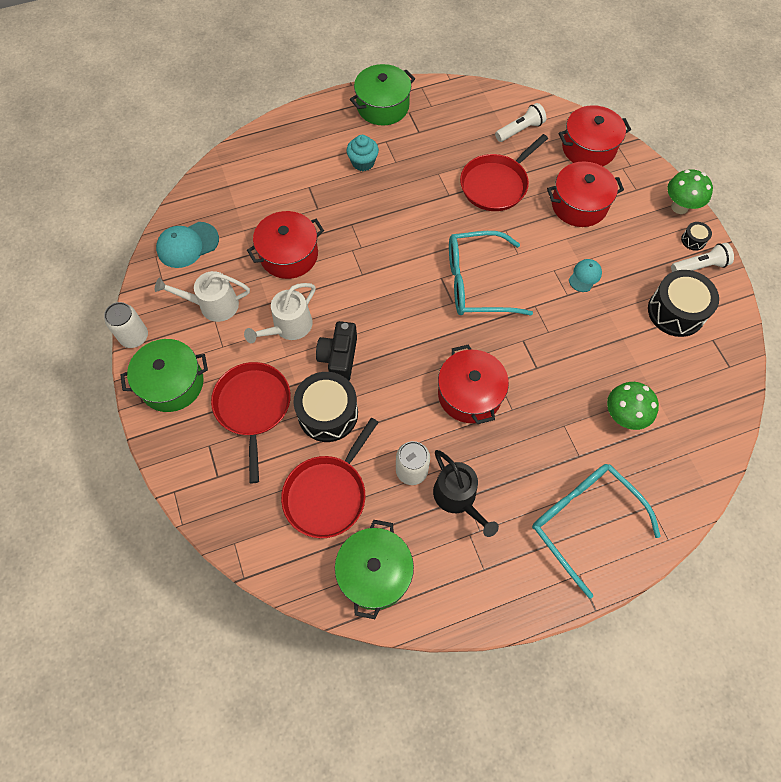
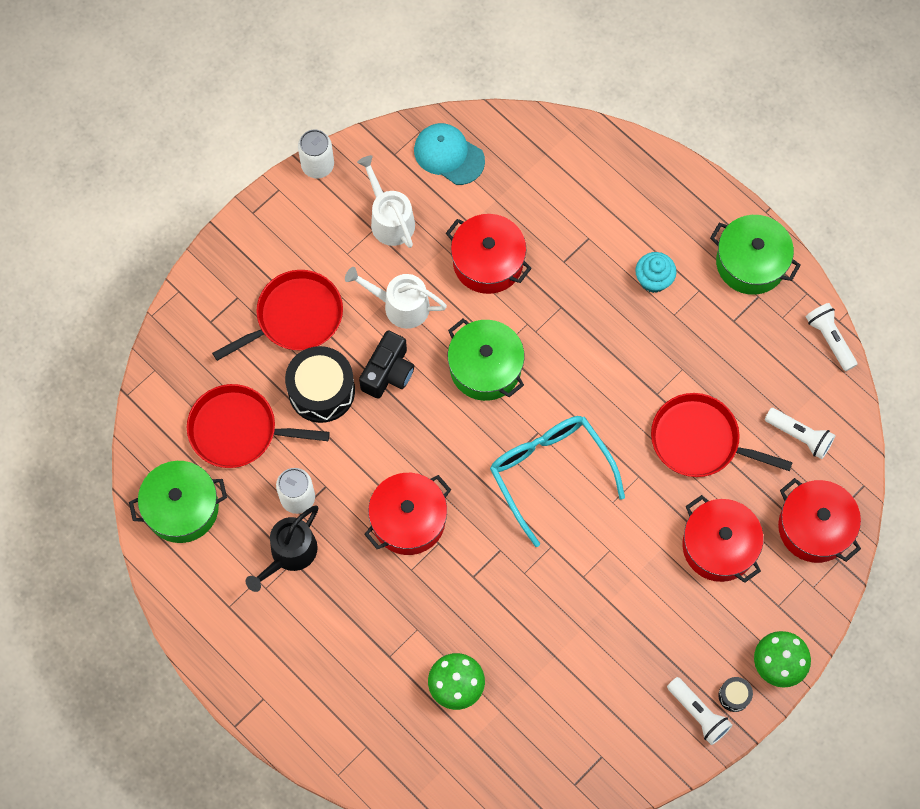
camera: 65 degrees right, 5 degrees up
green pot [120,339,208,412] -> green pot moved to [448,319,525,401]
black camera [316,321,357,381] -> black camera turned 135 degrees clockwise [359,330,414,399]
turquoise glasses [532,464,661,598] -> none
turquoise cap [569,259,602,292] -> none
black drum [648,270,719,337] -> none
none -> white flashlight [806,303,858,371]

